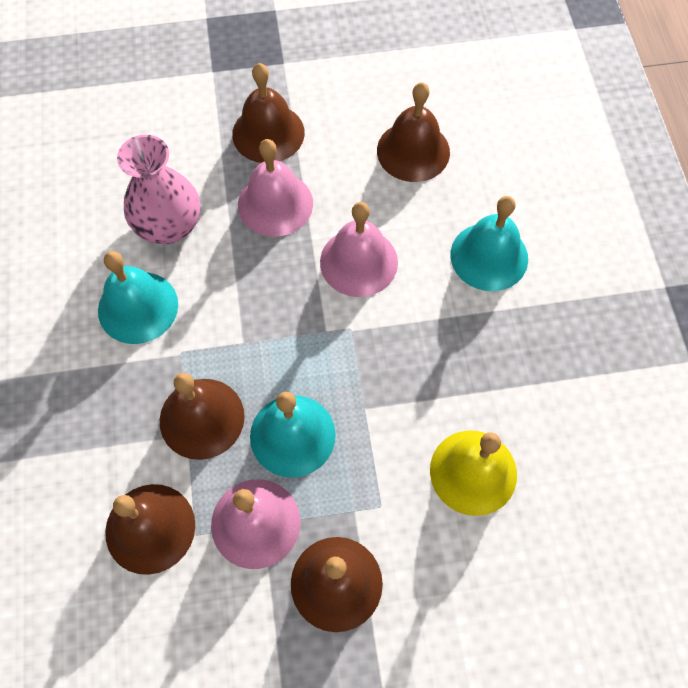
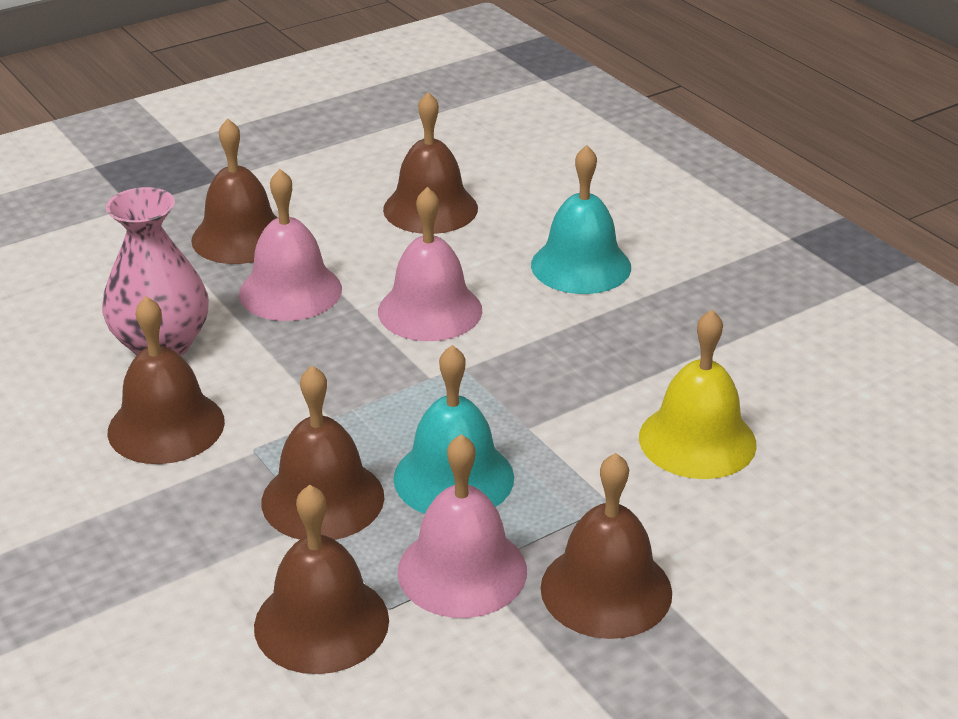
camera: 25 degrees left, 30 degrees down
turquoise bell [98,251,178,344] -> brown bell [108,296,225,464]

